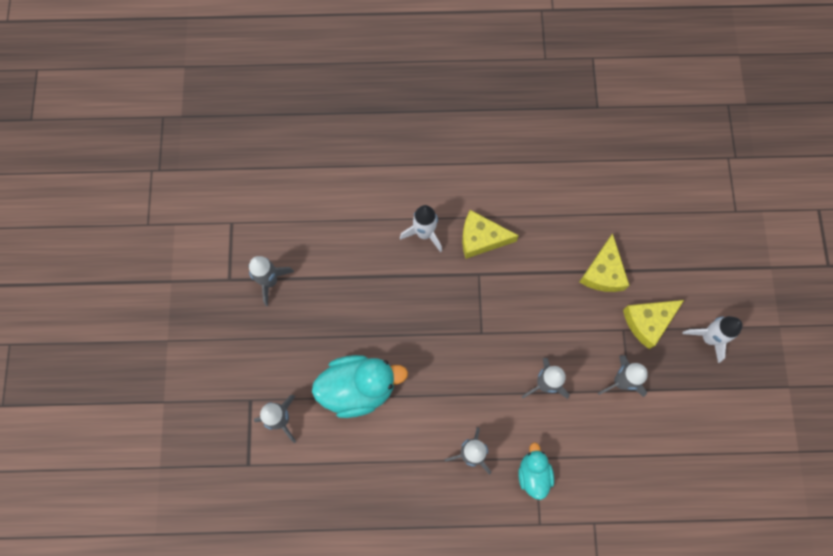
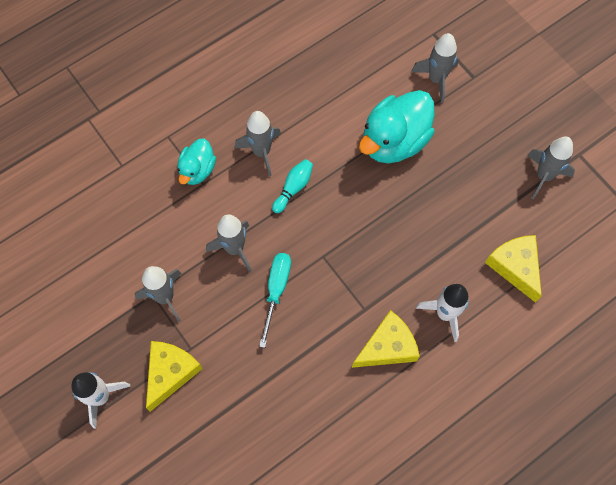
camera: 145 degrees right, 5 degrees down
turquoise duck [518,442,554,500] -> turquoise duck turned 60 degrees clockwise [178,139,216,185]
yellow cheese [579,234,630,292] -> yellow cheese moved to [485,235,542,303]
none -> turquoise screwdriver [259,253,291,348]
none -> turquoise bowling pin [272,159,313,213]

